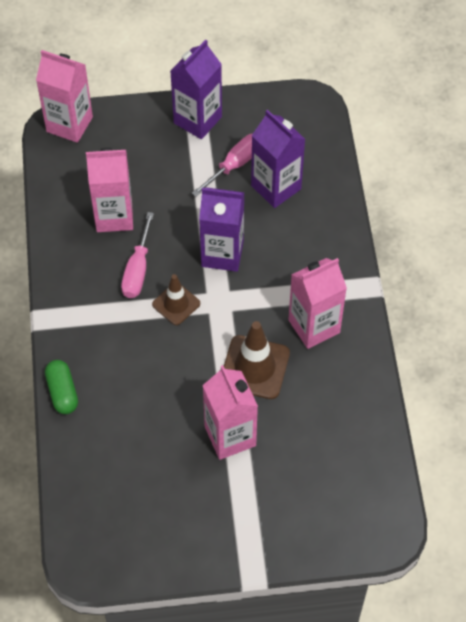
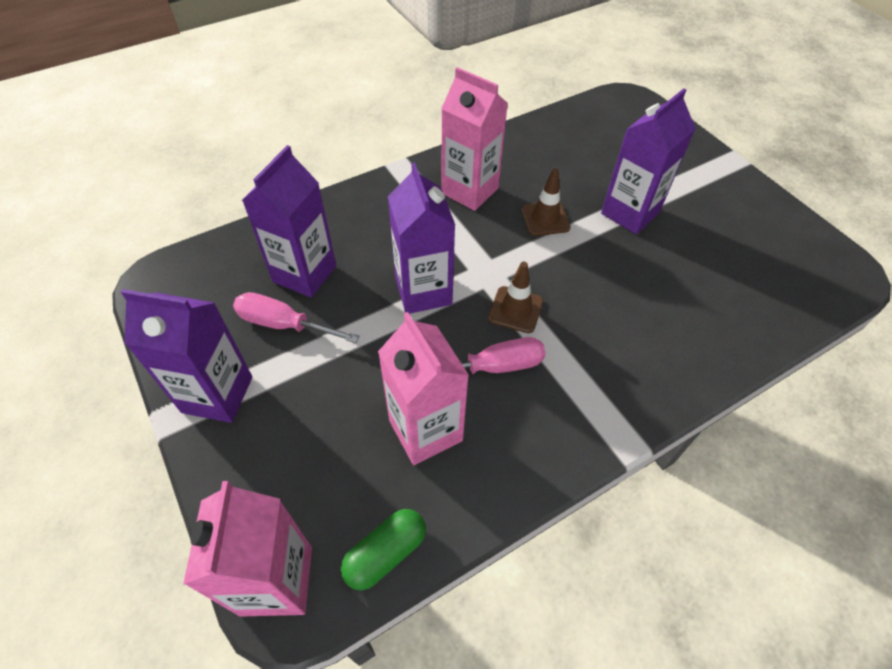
camera: 115 degrees left, 5 degrees down
green capsule [45,360,78,414] -> green capsule moved to [341,509,426,590]
pink carton [202,365,258,460] -> purple carton [601,89,696,234]
brown traffic cone [224,321,290,399] -> brown traffic cone [521,168,571,236], size x0.63

